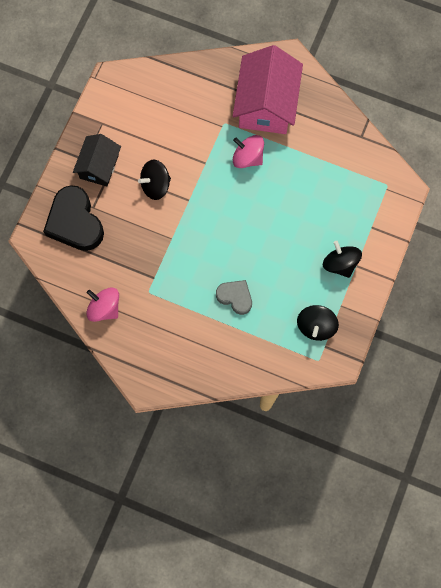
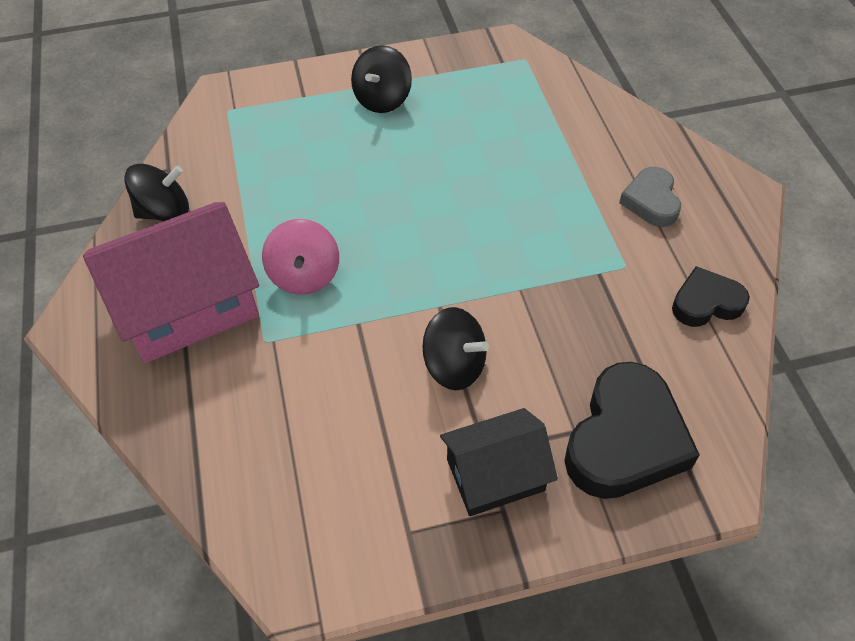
camera: 125 degrees left, 20 degrees down
pink spinning top [86,287,119,322] -> black heart [672,266,750,327]
grey heart [216,280,252,315] -> grey heart moved to [619,167,681,227]
black spinning top [297,305,339,341] -> black spinning top moved to [124,164,189,221]

